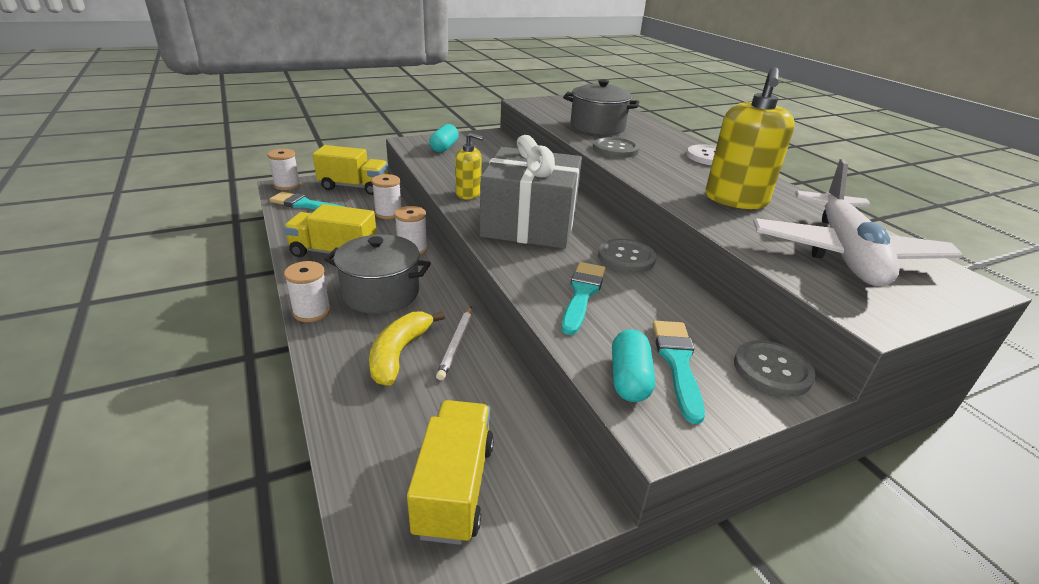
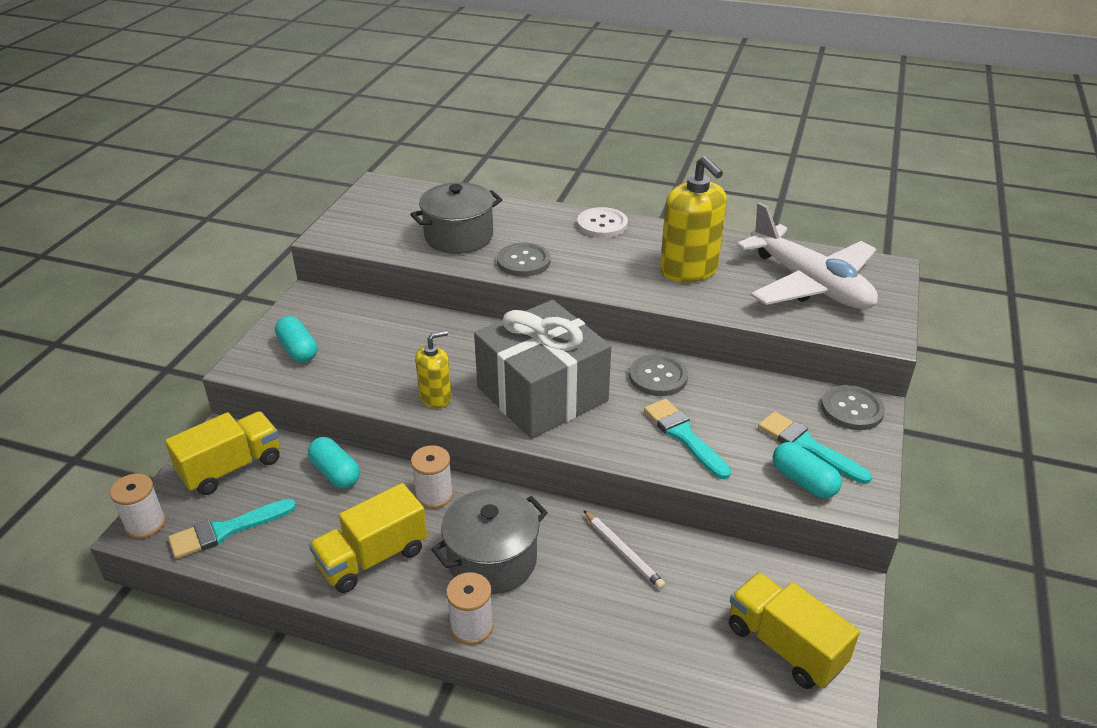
camera: 45 degrees left, 5 degrees up
yellow banana [369,311,445,386] -> none
white spool [372,174,401,219] -> turquoise capsule [308,437,360,488]

